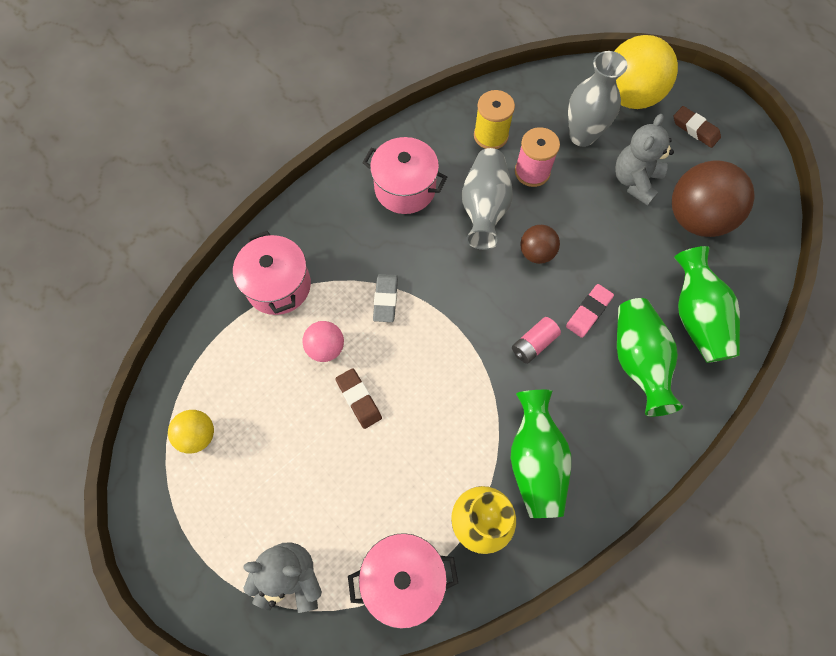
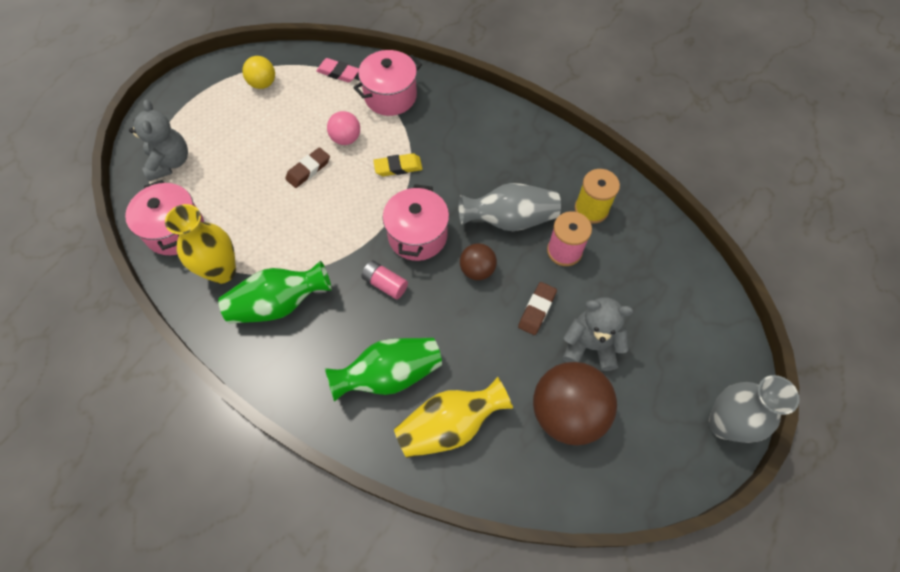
camera: 75 degrees right, 5 degrees down
pink pot [362,137,447,214] -> pink pot moved to [383,184,449,261]
grey eraser [373,274,398,322] -> yellow eraser [373,153,422,176]
pink eraser [566,284,614,338] -> pink eraser moved to [316,58,359,83]
grey vase [568,51,627,147] -> grey vase moved to [709,375,800,443]
yellow ball [614,35,678,109] -> none
brown eraser [674,106,721,148] -> brown eraser moved to [518,282,557,335]
green vase [674,246,740,363] -> yellow vase [394,377,513,458]

